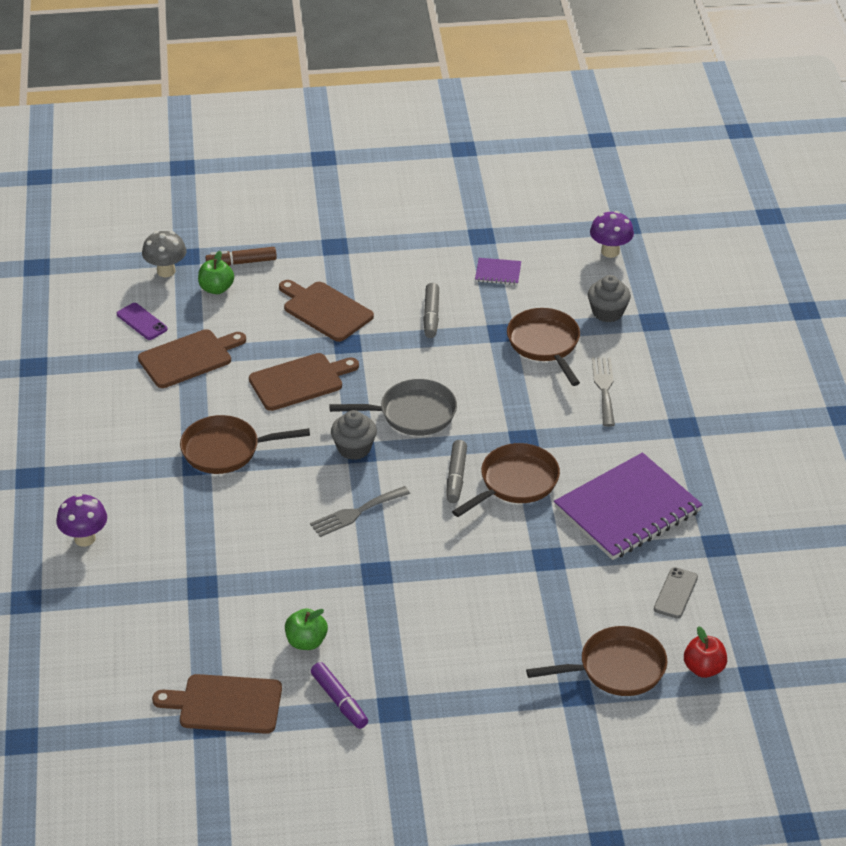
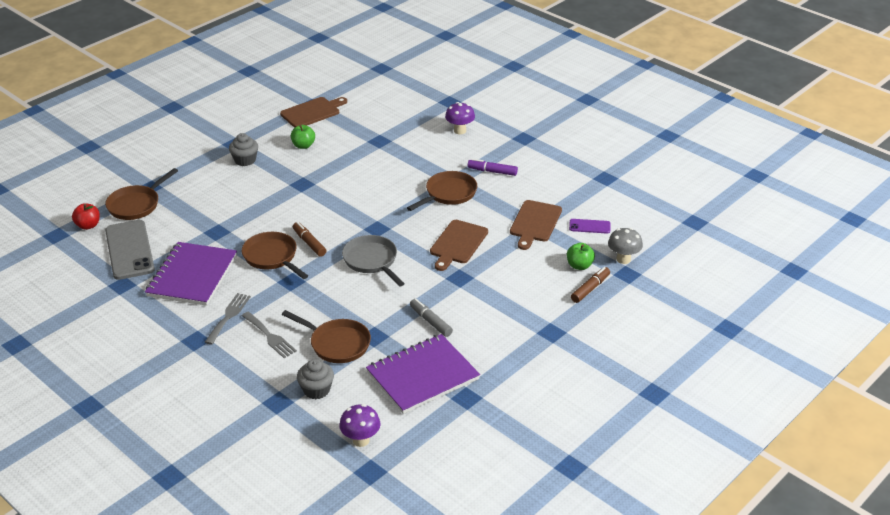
camera: 140 degrees right, 5 degrees down
brown cutting board [279,280,374,342] -> none
grey fork [310,486,410,537] -> grey fork moved to [205,293,251,345]
purple marker [311,662,368,729] -> purple marker moved to [468,159,518,176]
grey pan [329,379,457,436] -> grey pan turned 105 degrees clockwise [342,235,405,286]
grey cupcake [331,410,377,460] -> grey cupcake moved to [229,133,258,166]
grey marker [446,440,467,503] -> brown marker [293,222,326,257]
brown pan [452,443,560,517] -> brown pan turned 135 degrees clockwise [242,232,308,279]
purple notebook [475,258,521,285] -> purple notebook [366,334,480,414], size x2.40
grey phone [654,567,698,619] -> grey phone [105,220,155,280], size x2.10

